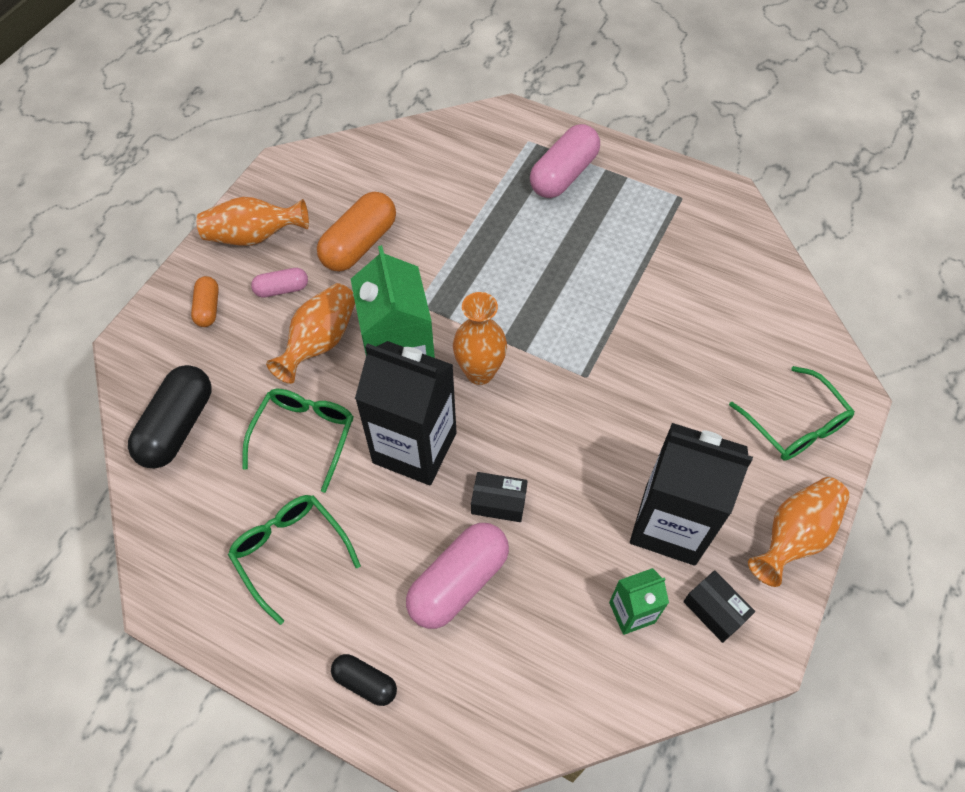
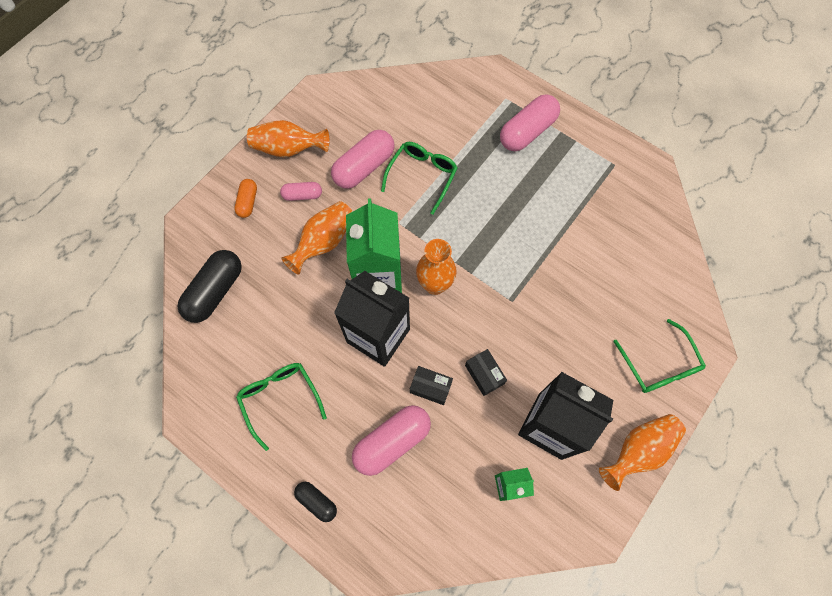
camera: 10 degrees right, 10 degrees up
green glasses [242,389,354,493] -> green glasses moved to [381,142,458,215]
orange capsule [317,192,396,271] -> pink capsule [331,130,394,189]
black box [683,570,755,643] -> black box moved to [465,349,507,396]

